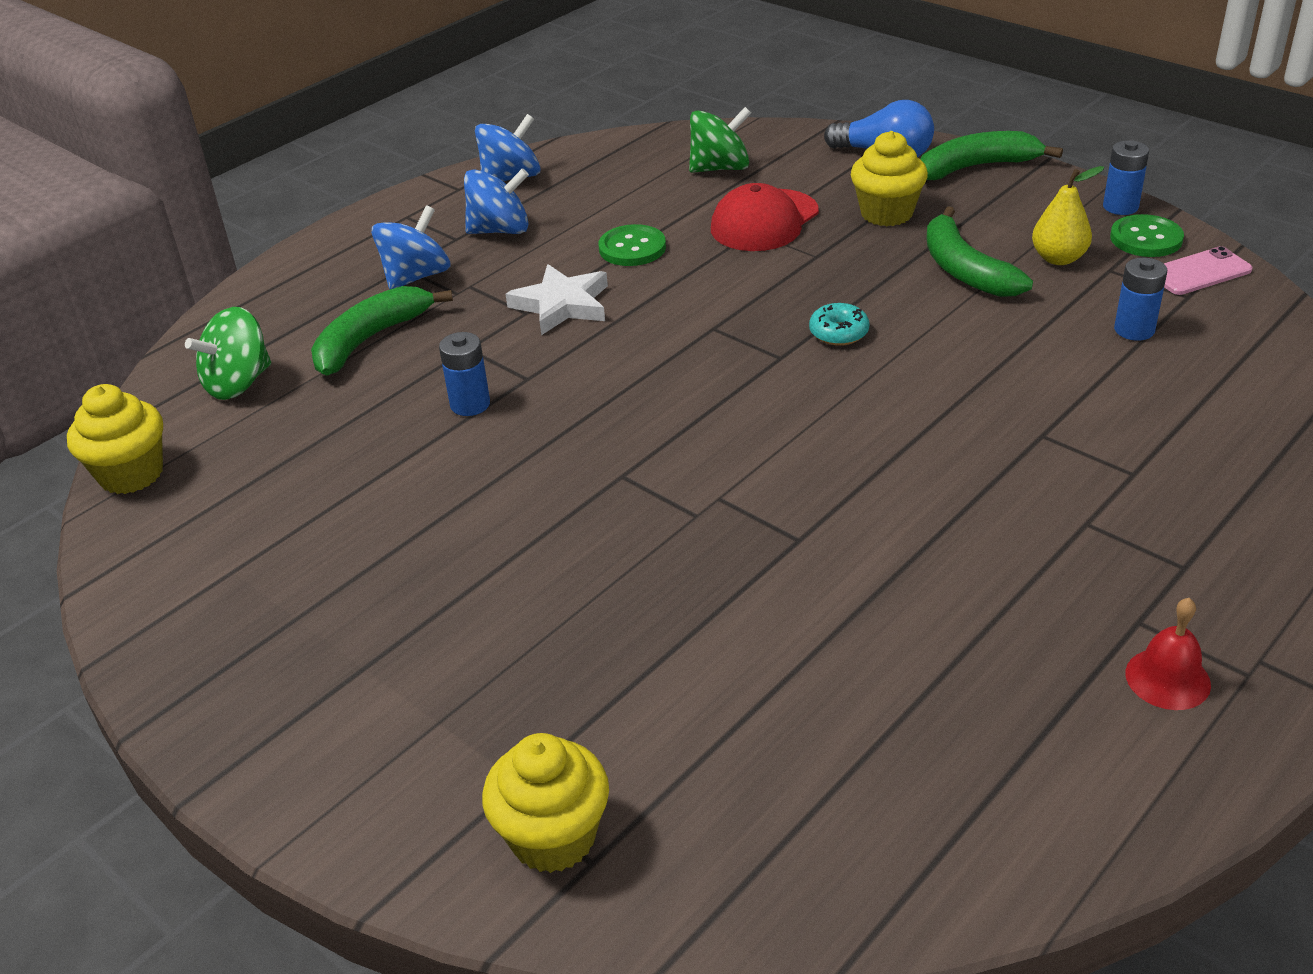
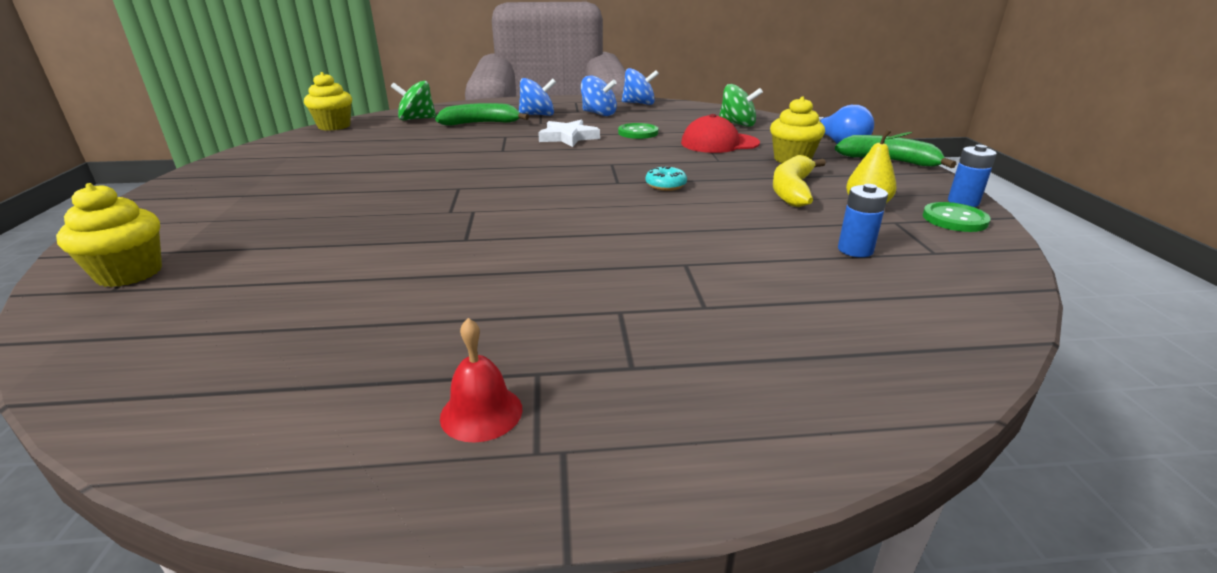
camera: 40 degrees right, 10 degrees down
blue battery [439,332,490,416] -> none
green banana [926,206,1033,297] -> yellow banana [773,155,826,207]
pink phone [1164,246,1252,295] -> none

